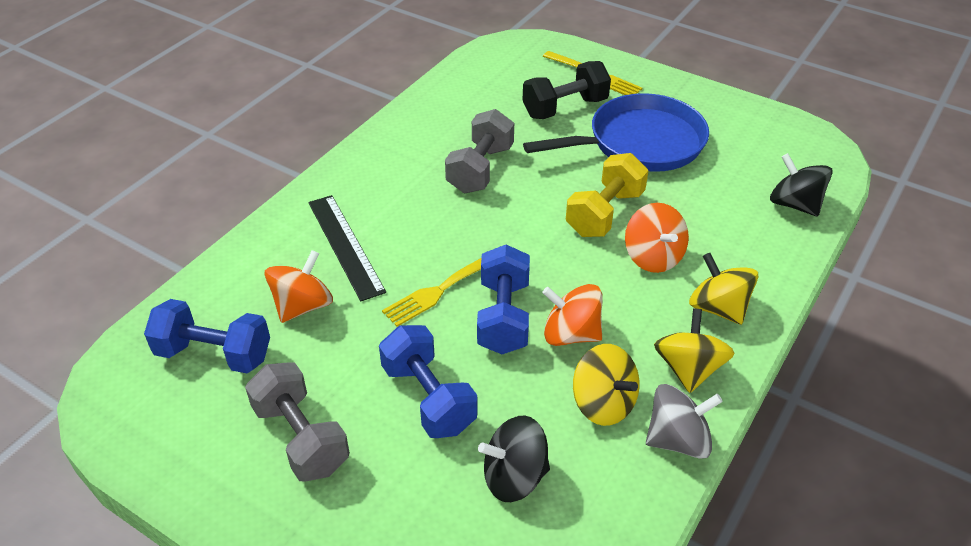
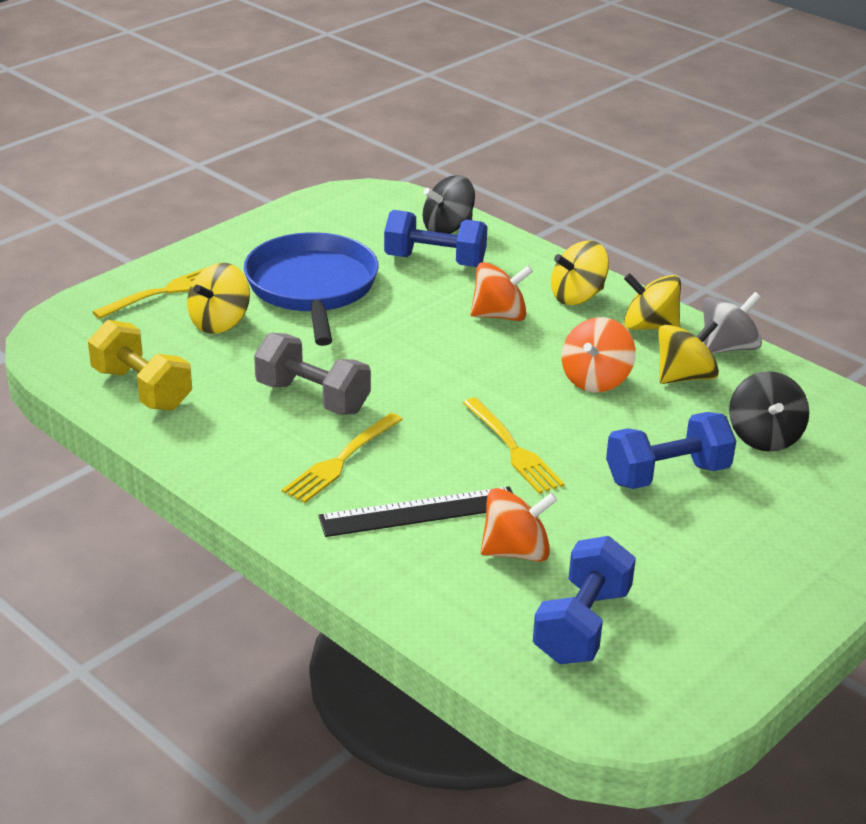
camera: 80 degrees left, 10 degrees down
grey dumbbell [245,362,350,482] -> none
orange spinning top [265,250,333,323] -> orange spinning top turned 120 degrees clockwise [481,488,557,562]
blue dumbbell [477,245,530,354] -> blue dumbbell moved to [384,210,488,267]
black dumbbell [522,61,611,119] -> yellow spinning top [187,263,250,334]
yellow dumbbell [566,153,649,237] -> yellow dumbbell moved to [88,320,192,411]
grey spinning top [646,384,723,459] -> grey spinning top turned 60 degrees clockwise [703,292,762,354]
none -> yellow fork [282,413,403,503]

